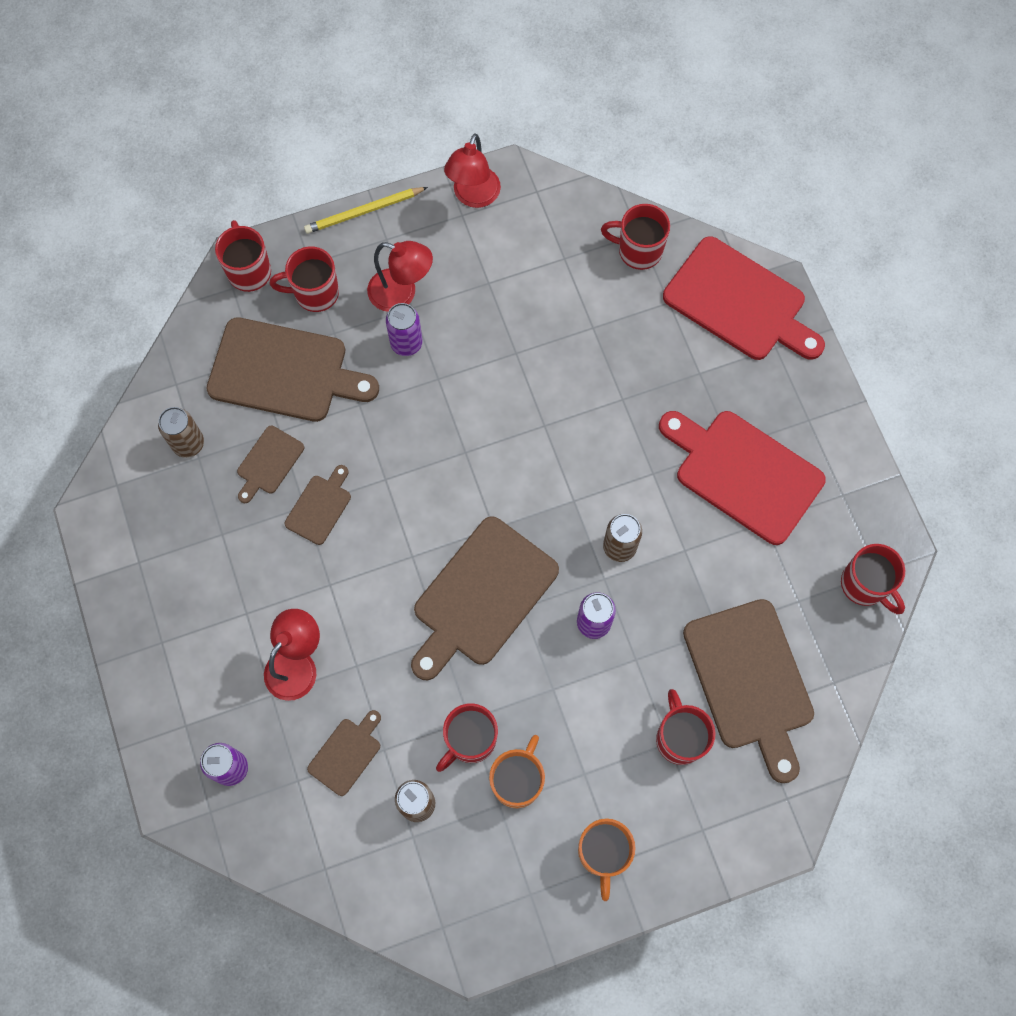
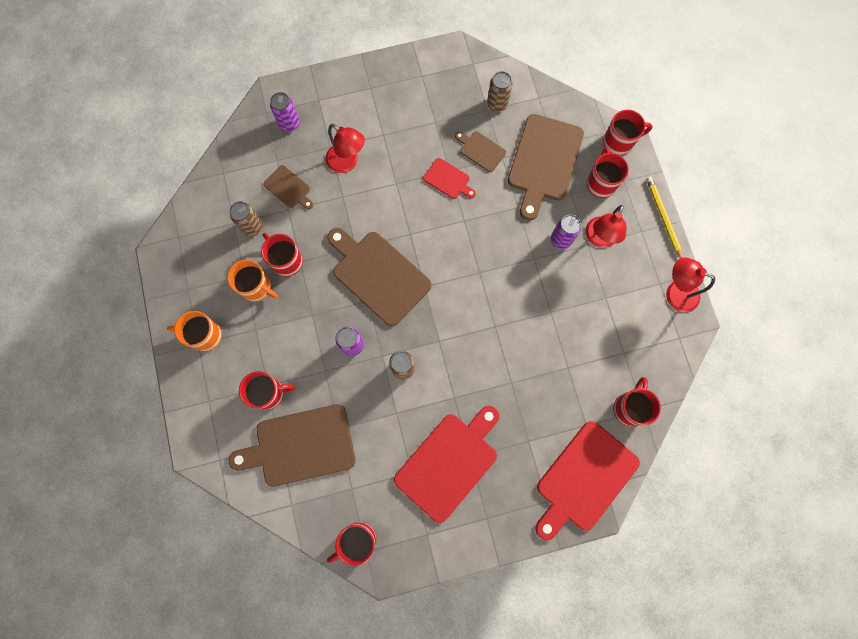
camera: 95 degrees right, 5 degrees up
brown cutting board [284,465,351,545] -> red cutting board [423,158,476,199]

